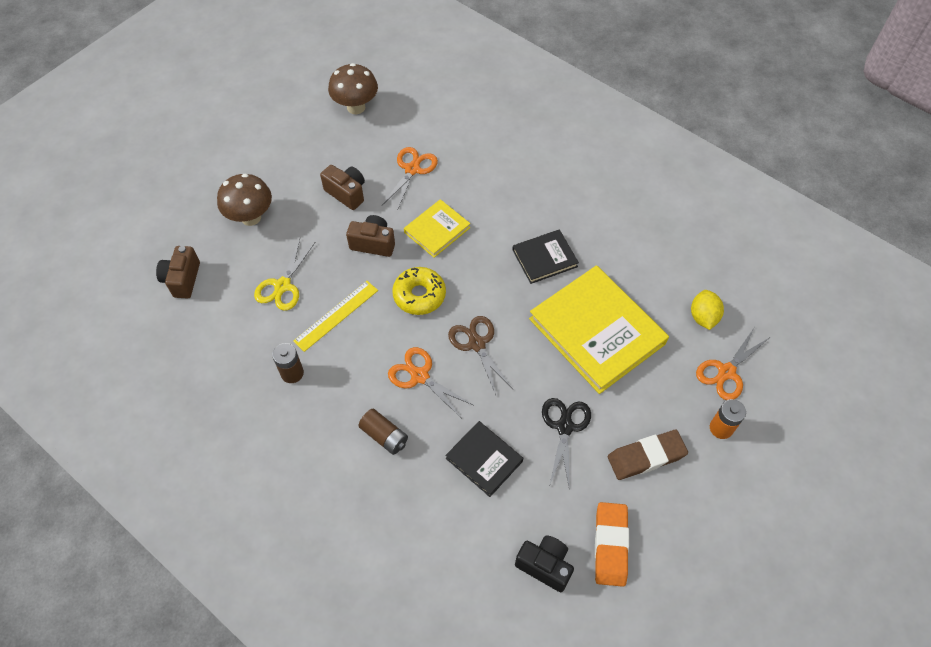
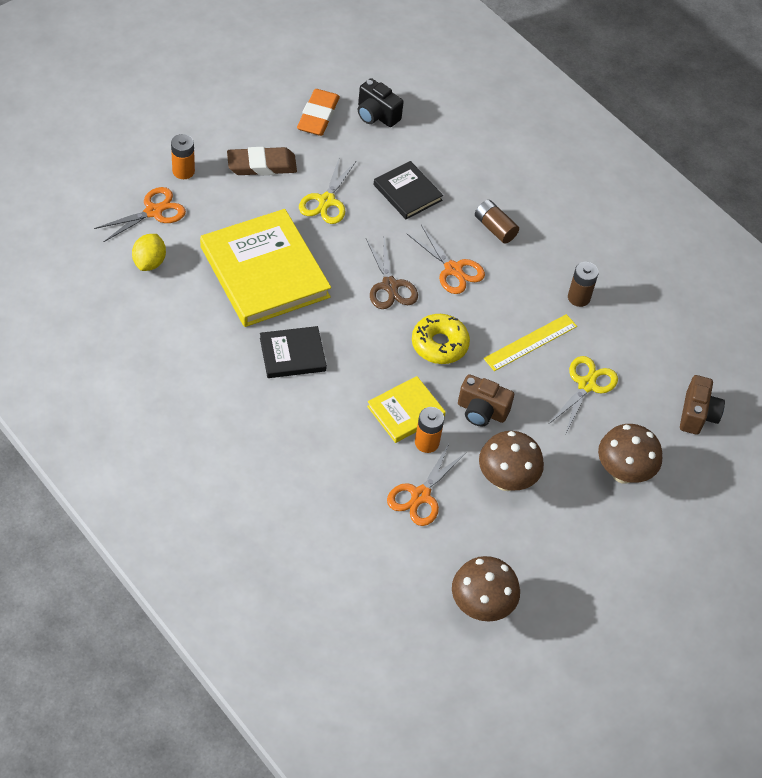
camera: 175 degrees left, 5 degrees down
brown camera [320,165,365,210] -> brown mushroom [479,431,544,491]
black scissors [542,398,591,486] -> yellow scissors [299,156,357,224]
none -> orange battery [415,407,444,453]

